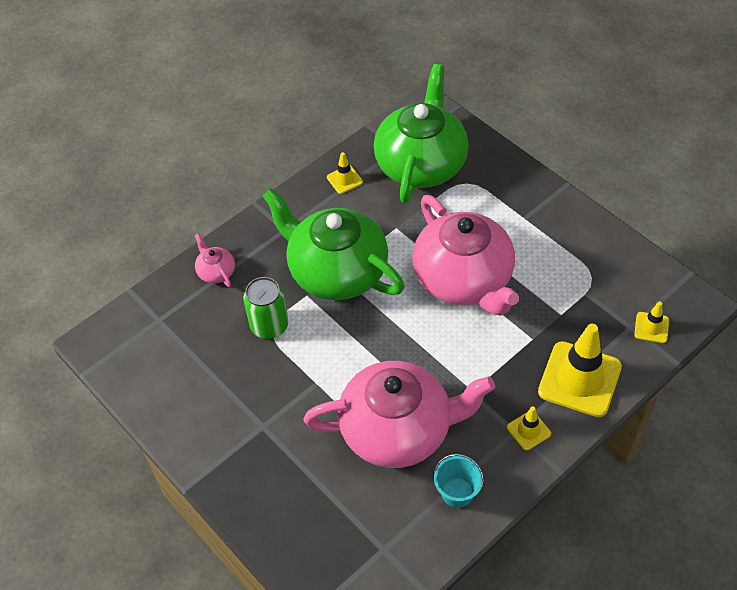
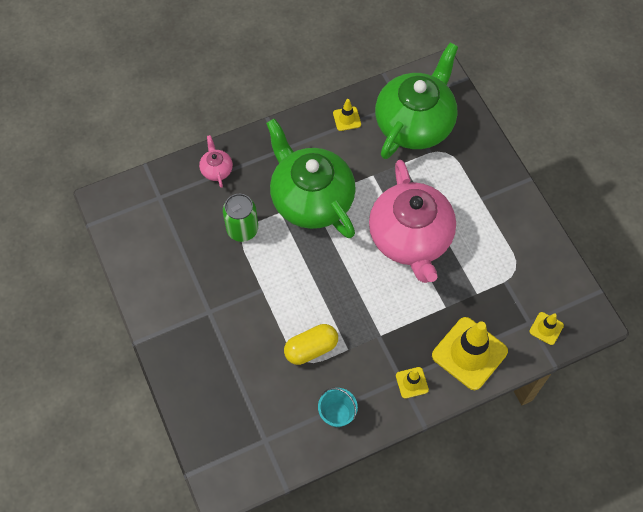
camera: 15 degrees right, 10 degrees up
pink teapot [304,361,495,468] -> yellow capsule [284,324,338,365]

